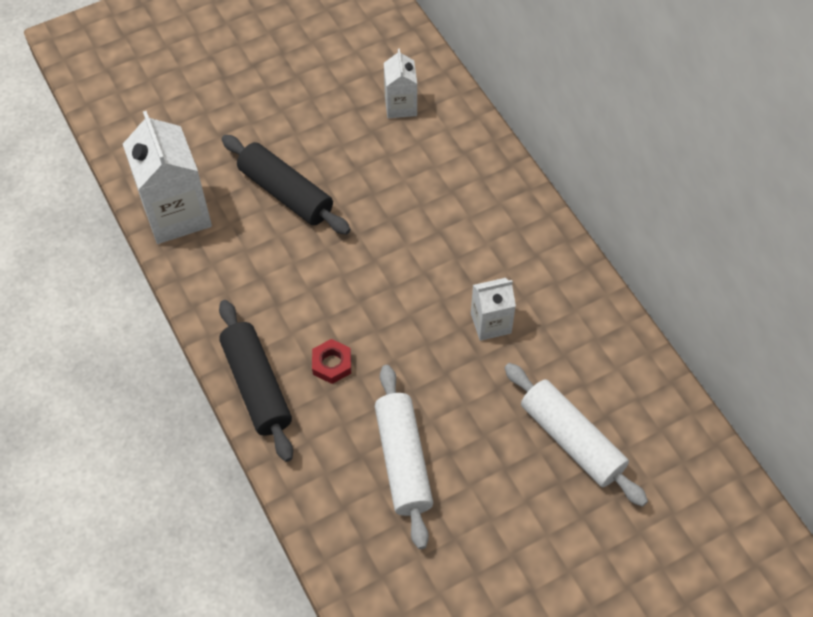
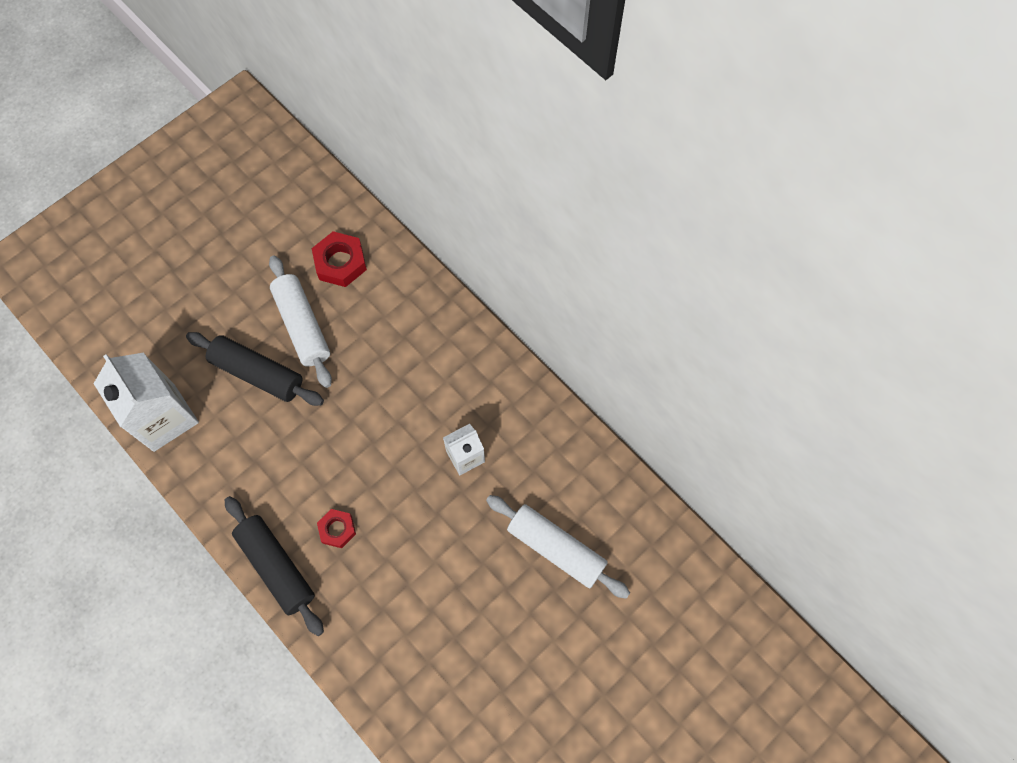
camera: 15 degrees left, 10 degrees up
white rolling pin [375,365,433,549] -> white rolling pin moved to [269,255,332,388]
white carton [384,49,417,118] -> red nut [312,231,367,287]

